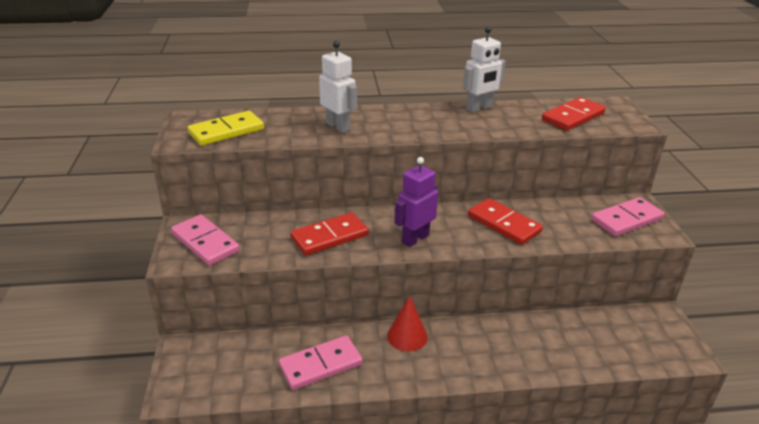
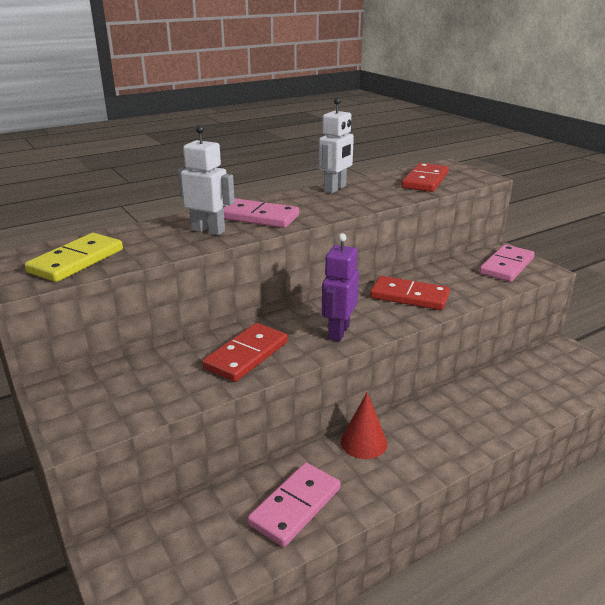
camera: 25 degrees left, 5 degrees down
pink domino [171,215,240,265] -> pink domino moved to [224,198,299,228]

